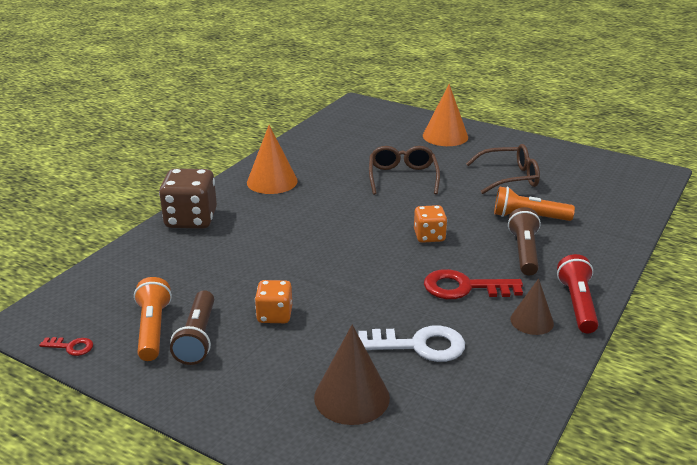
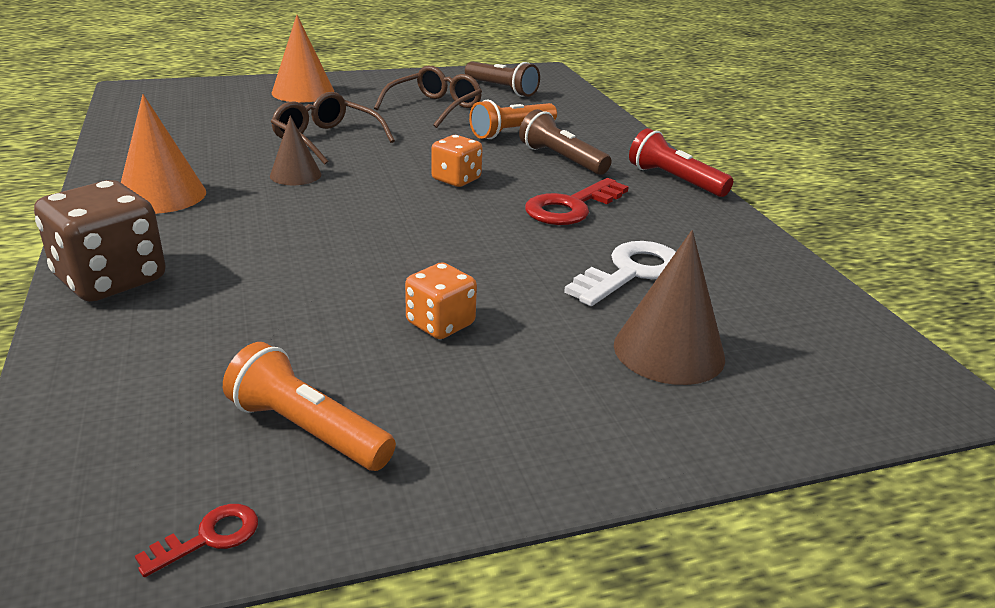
camera: 50 degrees left, 0 degrees up
brown flashlight [170,290,214,365] -> brown flashlight moved to [465,62,540,97]
brown cone [510,278,554,335] -> brown cone moved to [270,116,321,185]

